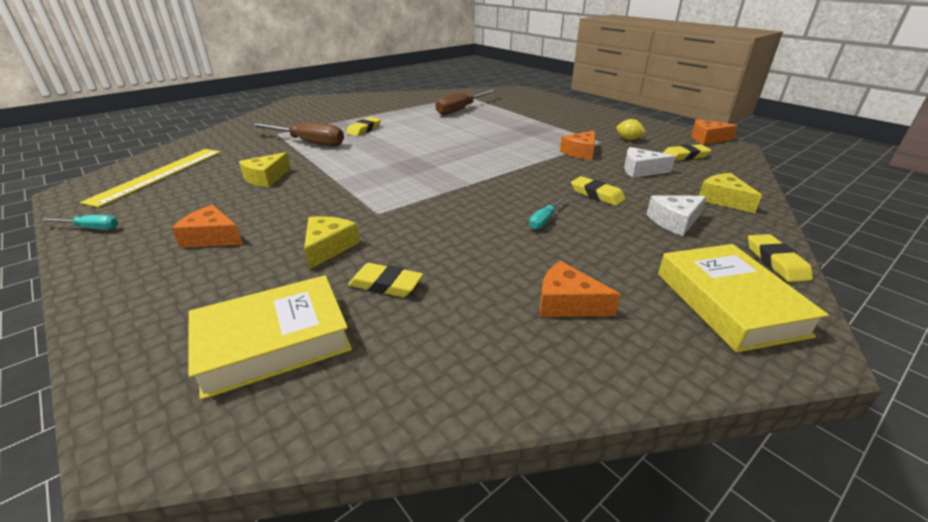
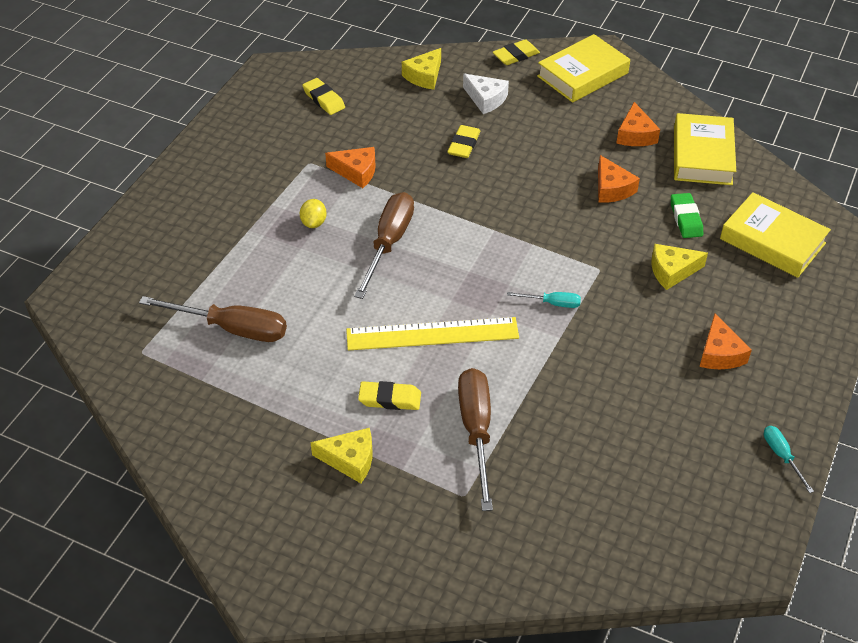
camera: 115 degrees left, 15 degrees up
yellow ruler [80,149,221,208] -> yellow ruler moved to [346,317,519,351]
yellow cheese [239,152,291,187] -> yellow cheese moved to [310,428,372,483]
yellow eraser [348,263,423,297] -> green eraser [671,193,703,238]
turquoise screwdriver [529,195,566,230] -> turquoise screwdriver moved to [507,292,581,308]
yellow lemon [616,119,646,140] -> yellow lemon moved to [300,199,327,228]
white cheese [624,147,675,178] -> none
orange cheese [691,119,738,145] -> orange cheese moved to [598,155,640,203]
none -> brown screwdriver [354,192,414,299]
none -> yellow book [674,113,736,185]

